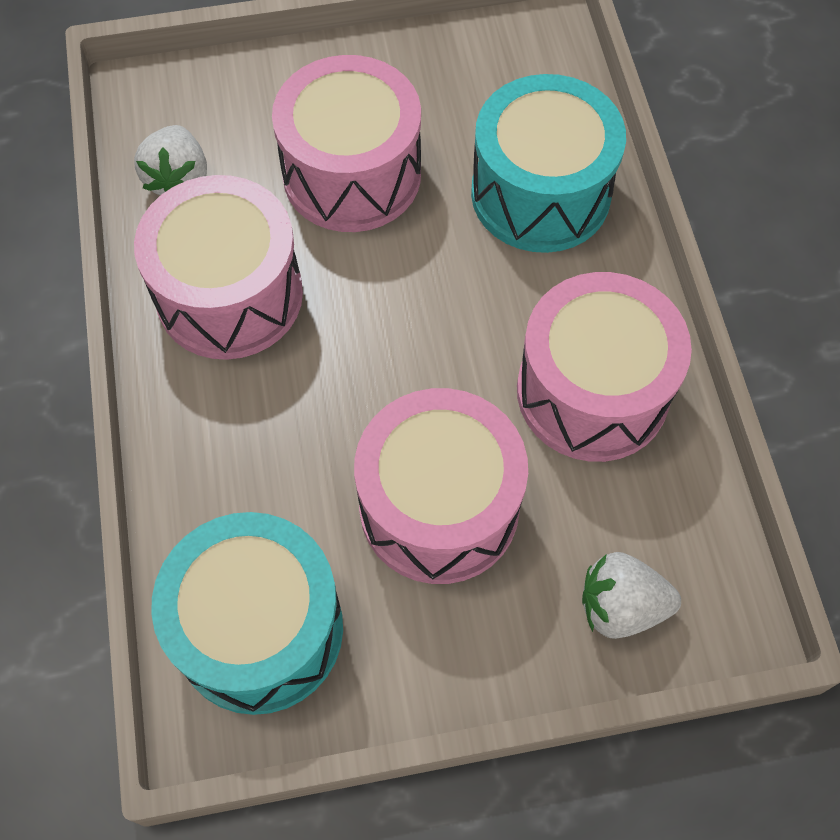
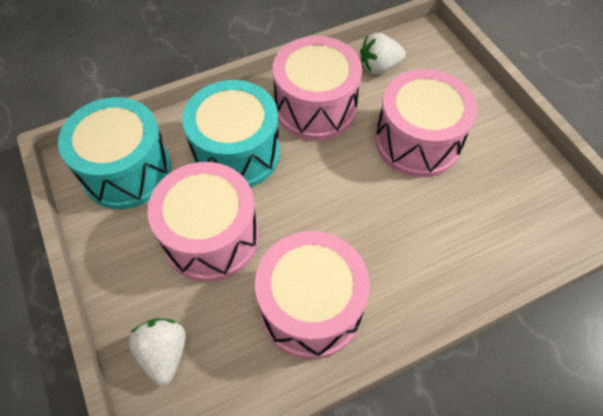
camera: 75 degrees right, 5 degrees down
turquoise drum [471,74,626,253] -> turquoise drum moved to [182,80,280,187]

